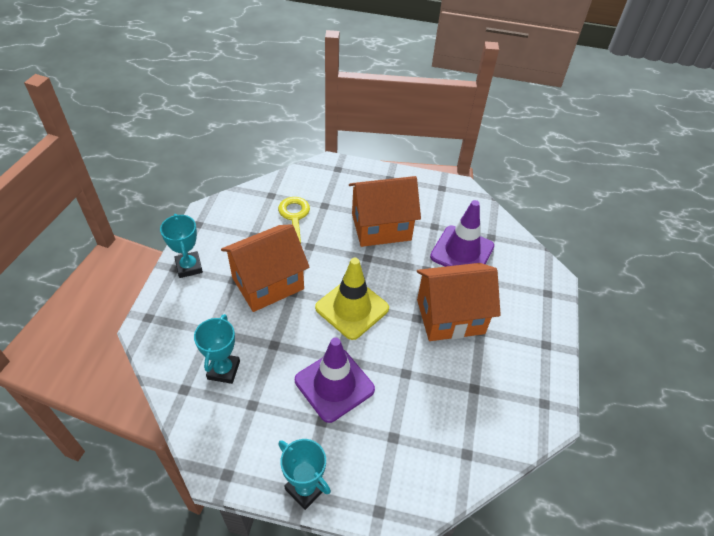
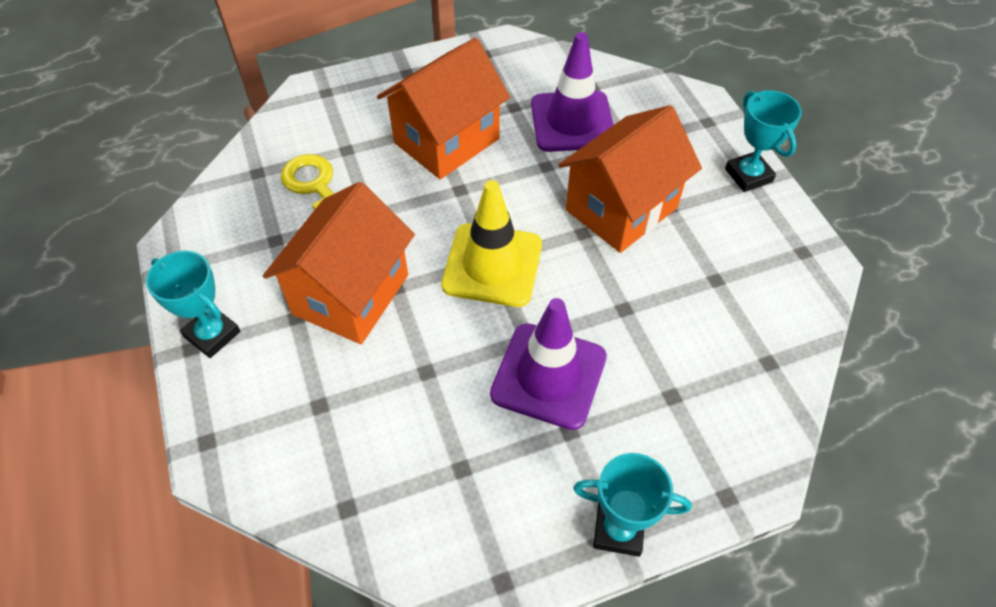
camera: 30 degrees left, 5 degrees up
turquoise trophy [194,314,240,384] -> turquoise trophy moved to [725,90,802,192]

